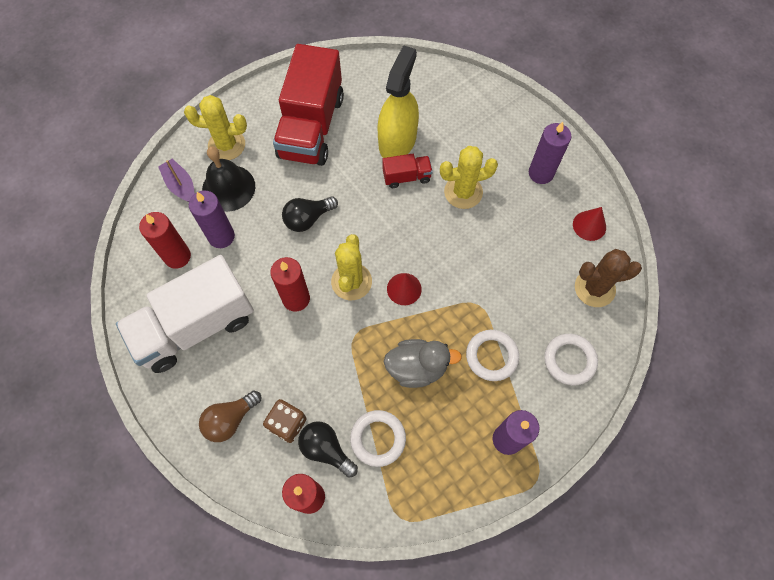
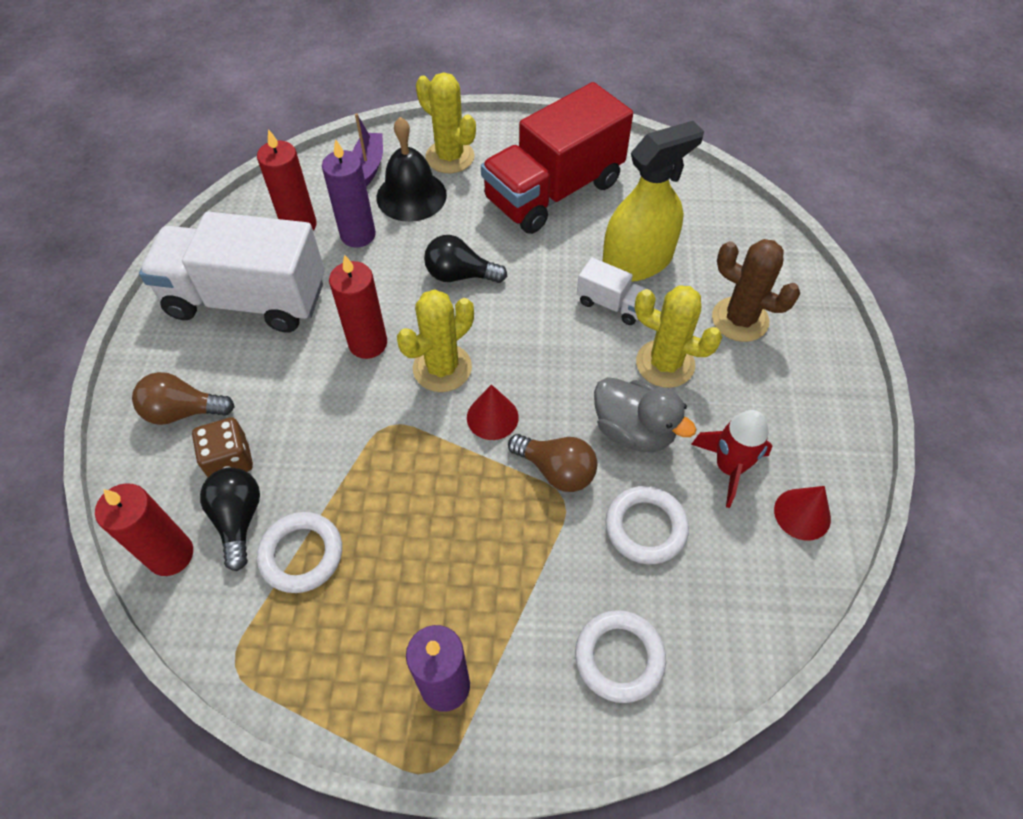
camera: 40 degrees right, 10 degrees down
red truck [382,154,433,188] -> white truck [577,257,652,325]
grey duck [384,339,462,388] -> grey duck moved to [594,377,696,452]
white ring [466,330,519,381] -> white ring moved to [606,486,689,564]
purple candle [529,122,571,184] -> none
brown cactus [575,249,642,307] -> brown cactus moved to [712,239,800,342]
none -> brown light bulb [508,434,597,492]
none -> red rocket [691,410,772,508]

